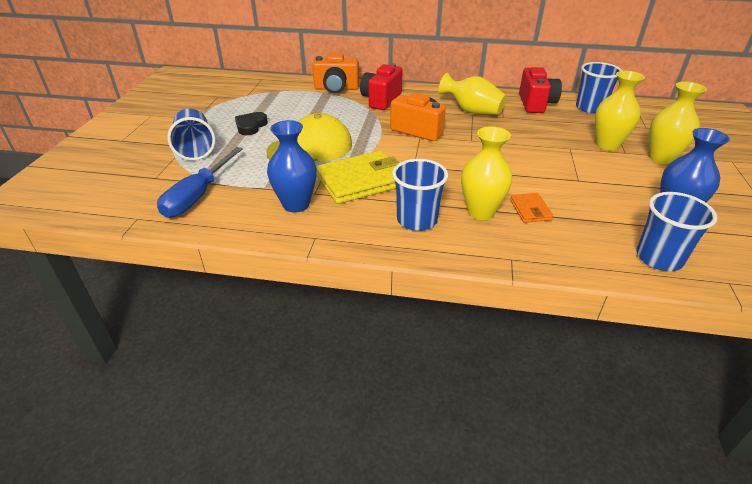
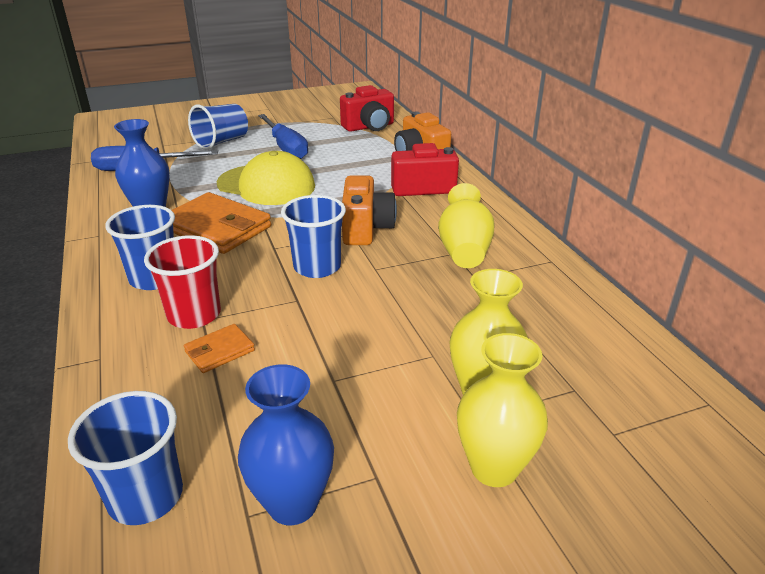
camera: 60 degrees right, 5 degrees down
black heart [235,112,268,135] -> blue screwdriver [258,114,308,159]
yellow wallet [316,150,400,204] -> orange wallet [172,192,271,254]
yellow vase [461,126,512,220] -> red cup [144,235,221,329]
red camera [519,67,562,113] -> red camera moved to [340,85,394,132]
blue cup [576,62,622,114] -> blue cup moved to [281,195,346,278]

